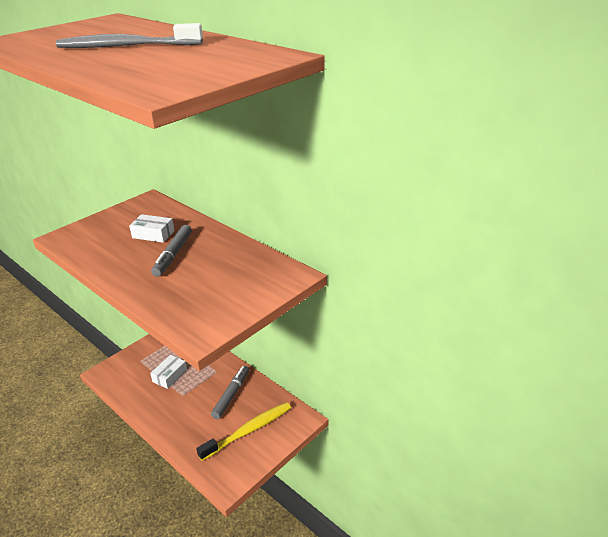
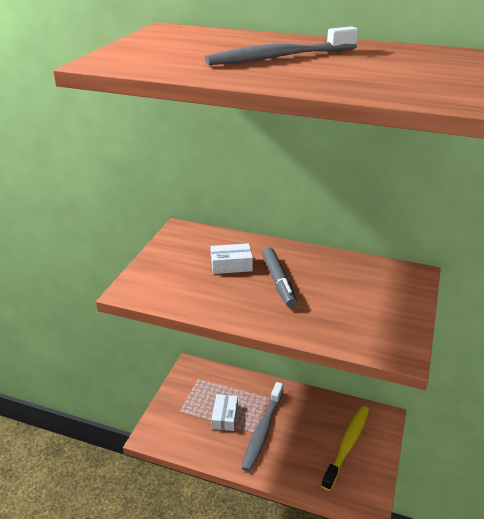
camera: 25 degrees left, 0 degrees up
grey marker [211,365,249,419] -> none
none -> grey toothbrush [242,382,283,472]

